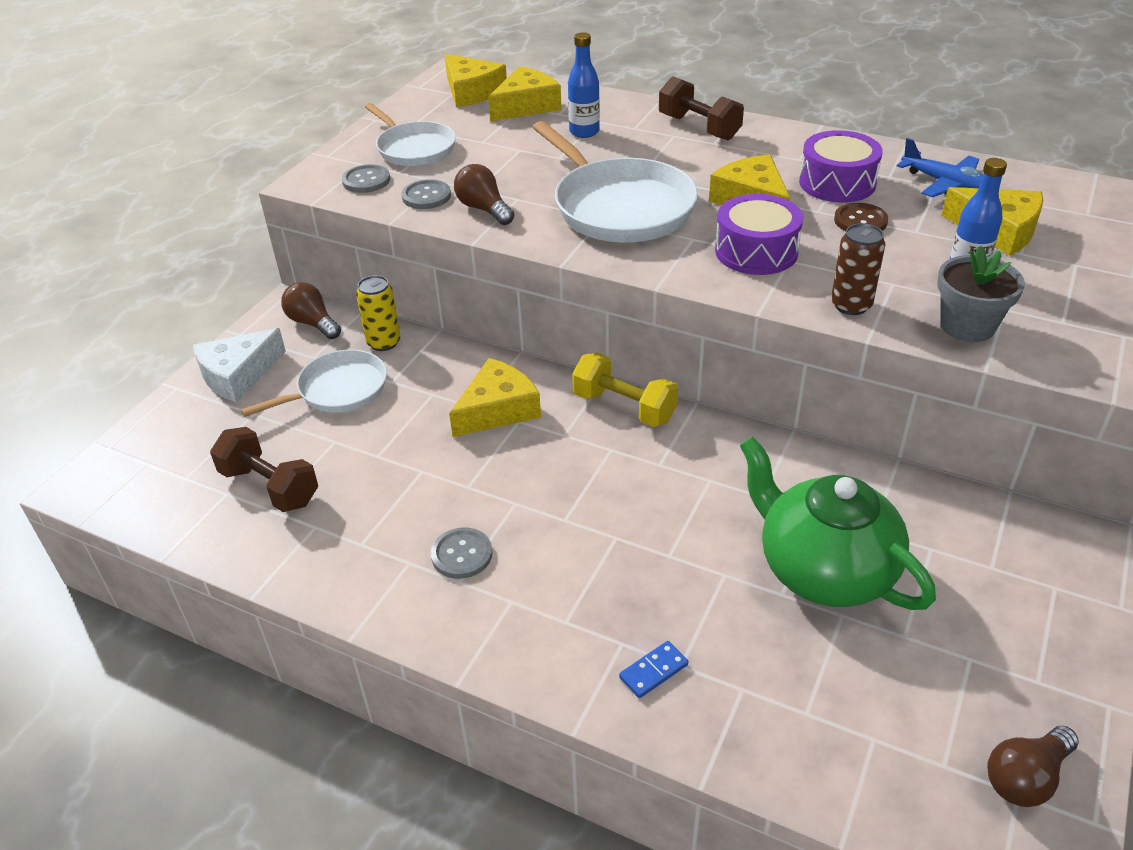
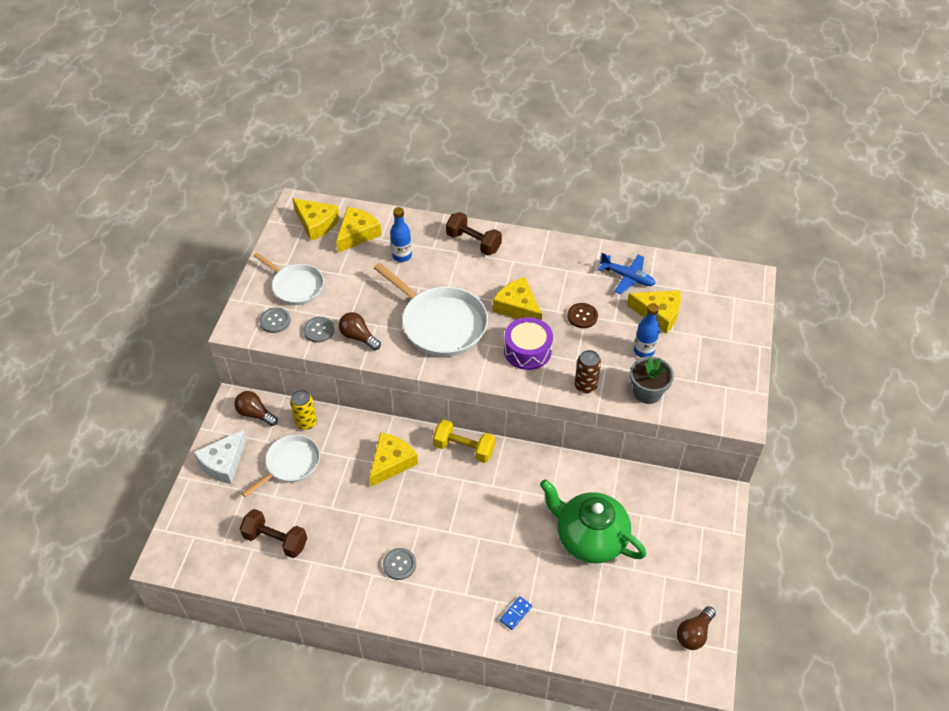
camera: 15 degrees left, 10 degrees up
purple drum [799,130,883,203] -> none

